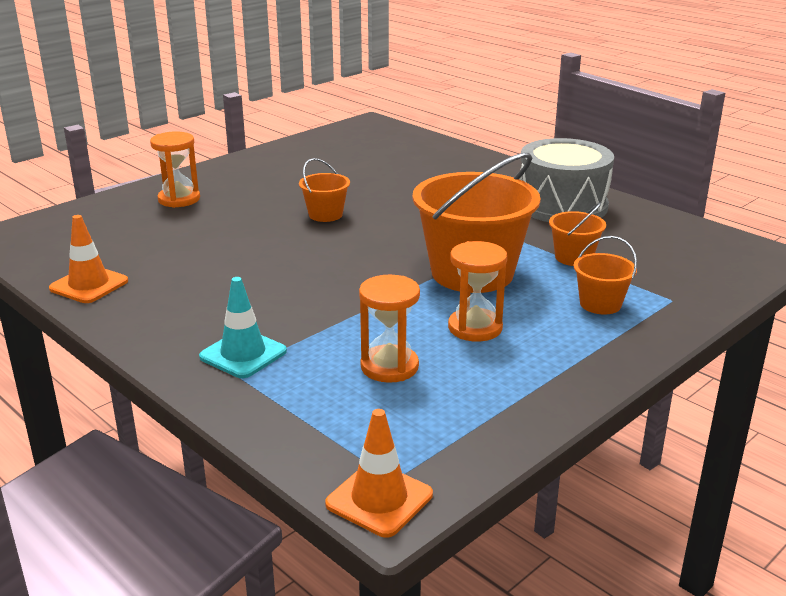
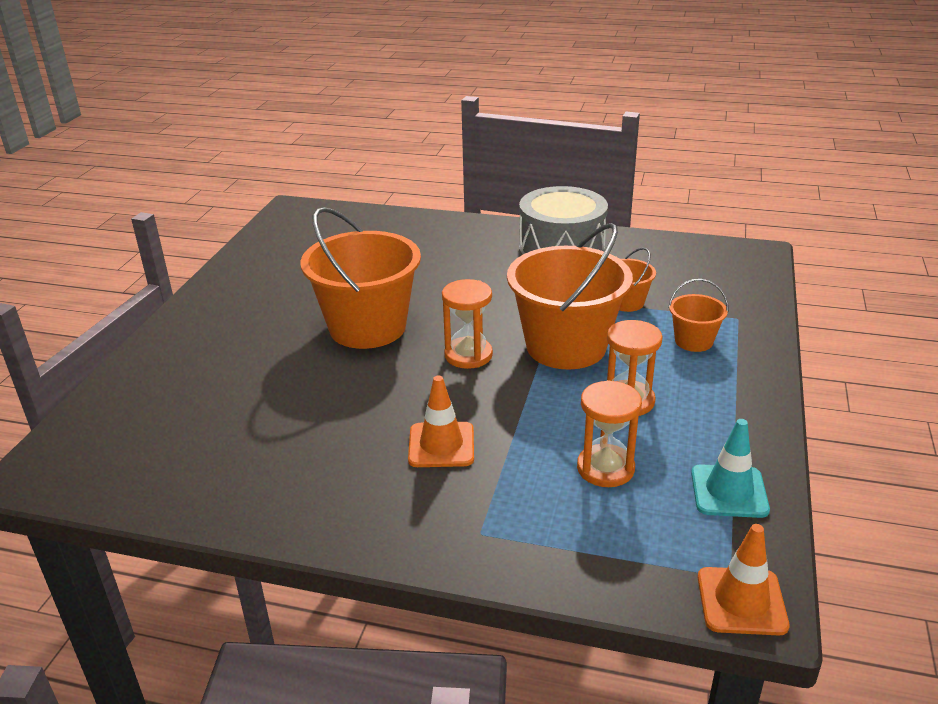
camera: 30 degrees left, 5 degrees up
orange traffic cone [49,215,128,303] -> orange traffic cone moved to [408,376,474,467]
orange hourglass [150,132,200,208] -> orange hourglass moved to [442,279,493,369]
turquoise traffic cone [199,277,287,378] -> turquoise traffic cone moved to [691,419,770,518]
orange bucket [299,158,350,222] -> orange bucket [301,207,421,349], size x2.13

